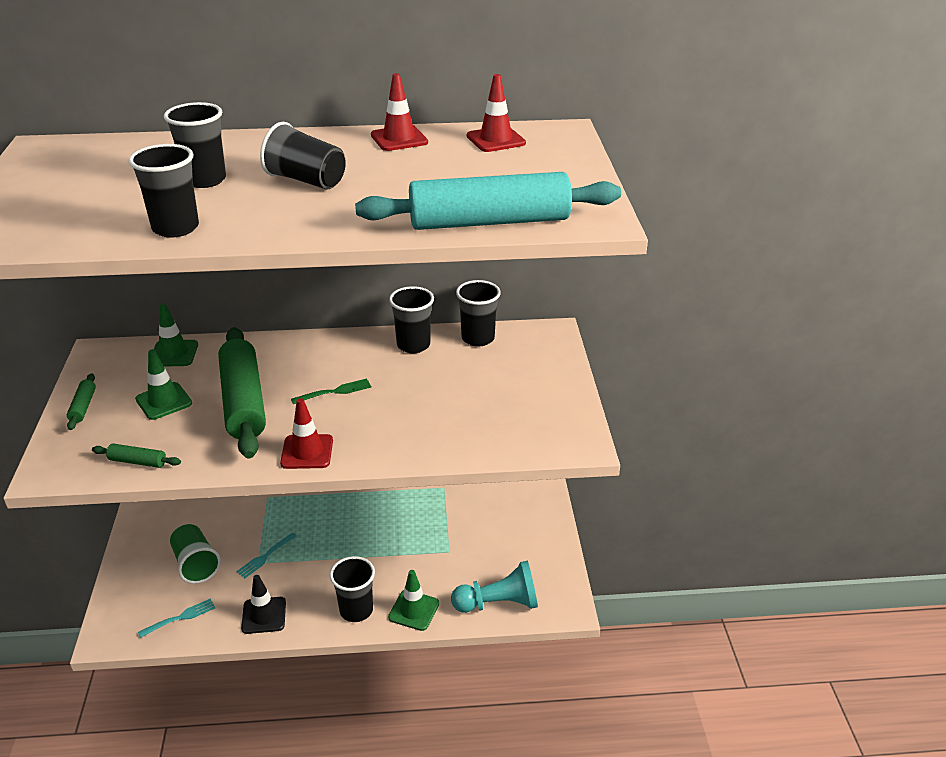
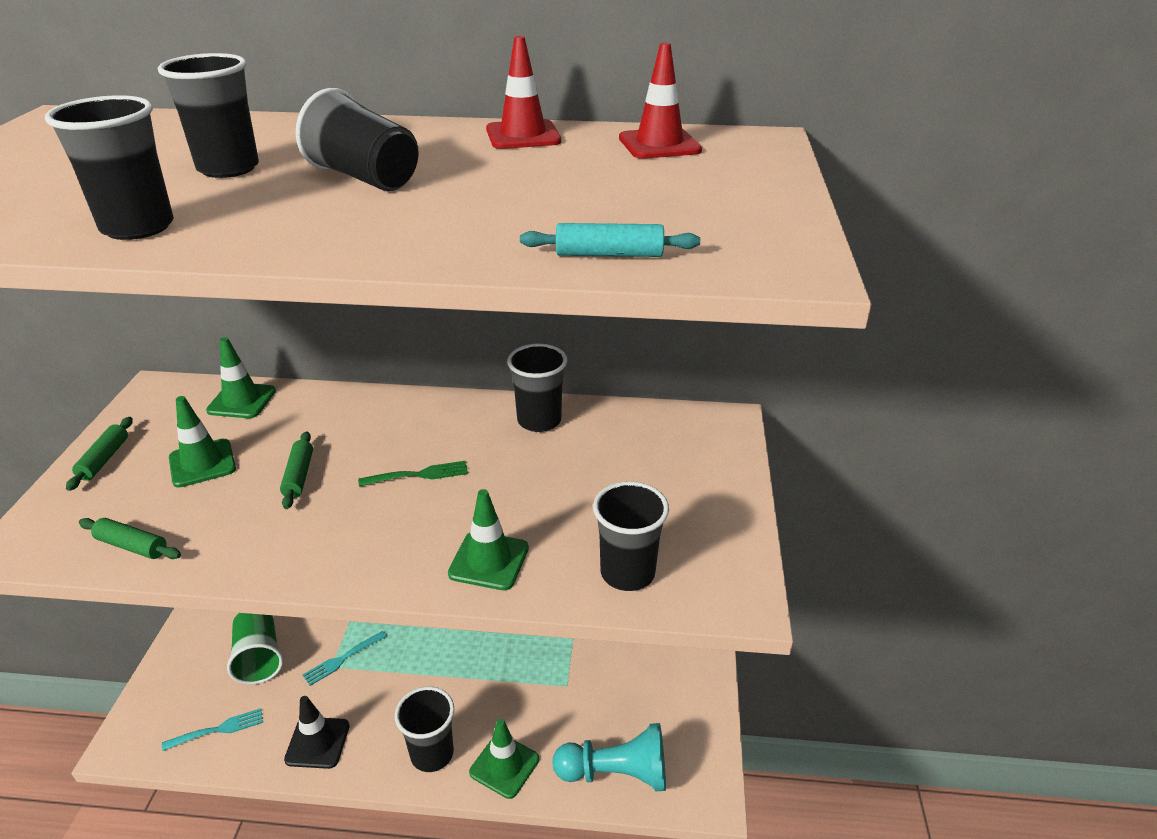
camera: 10 degrees right, 0 degrees up
green rolling pin [218,327,266,458] -> green rolling pin [280,431,313,509], size x0.42
red traffic cone [280,398,333,469] -> none
turquoise rolling pin [355,172,621,230] -> turquoise rolling pin [520,223,700,257], size x0.42
black cup [456,280,501,347] -> black cup moved to [593,481,669,591]
none -> green traffic cone [448,489,529,590]

